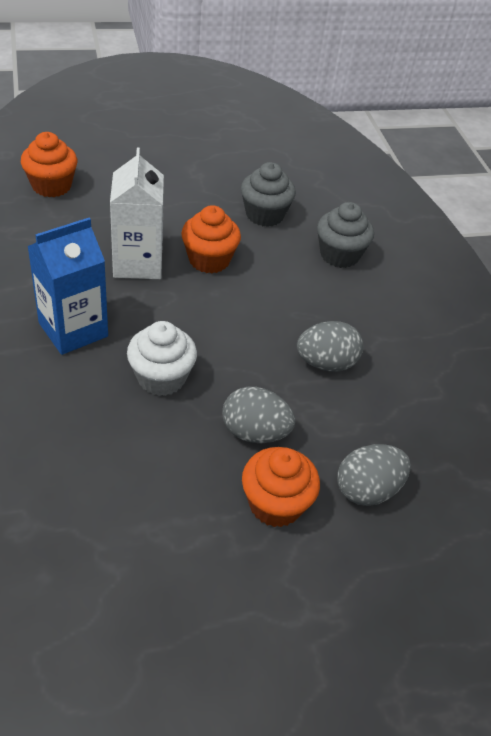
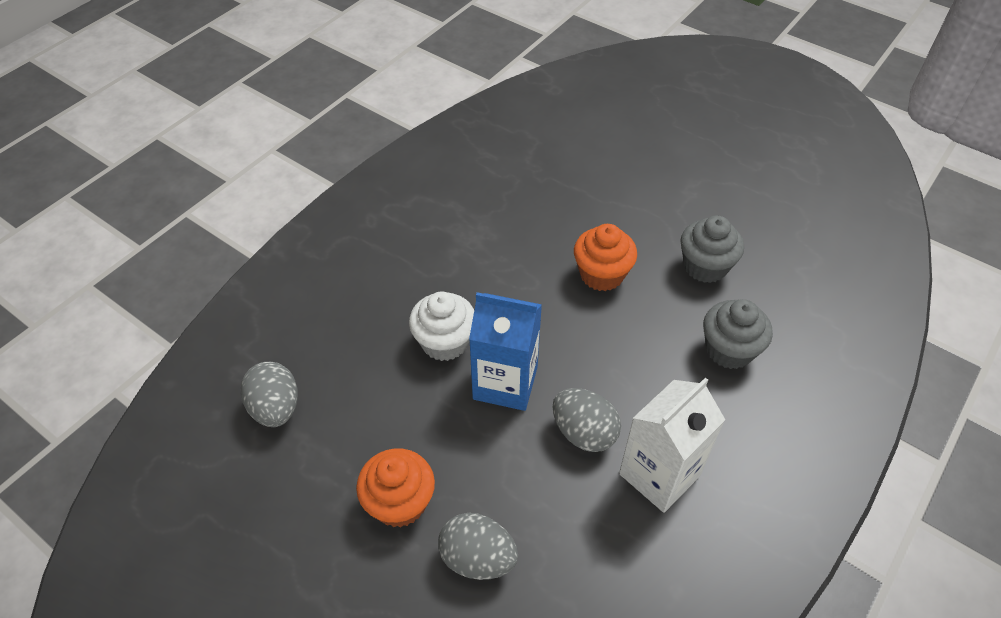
camera: 55 degrees right, 5 degrees up
orange cupcake [21,132,77,197] -> none
blue carton [27,218,108,355] -> blue carton moved to [469,292,542,411]
white carton [110,148,164,279] -> white carton moved to [619,378,725,513]
grey egg [222,387,295,443] -> grey egg moved to [241,362,298,427]

